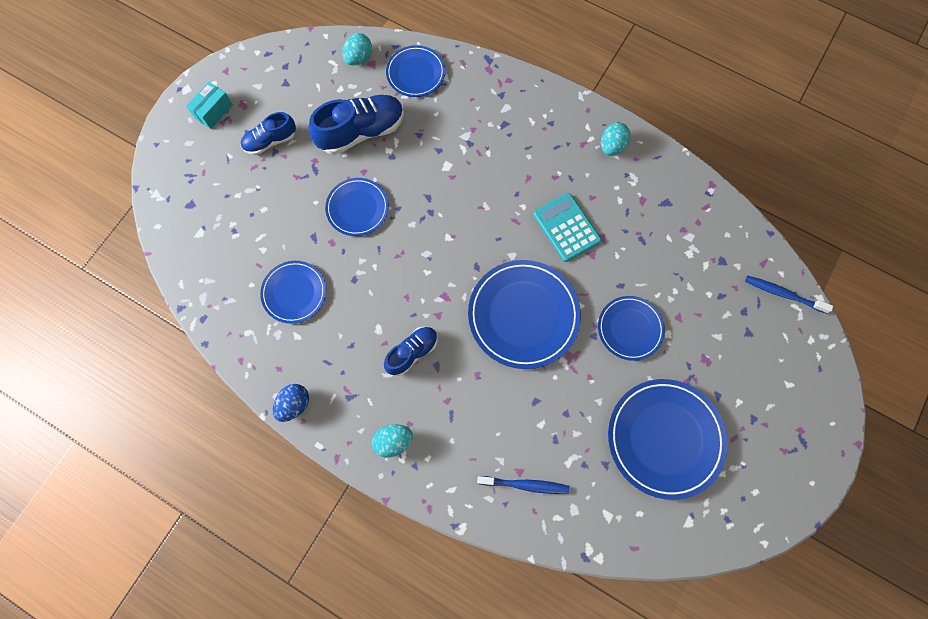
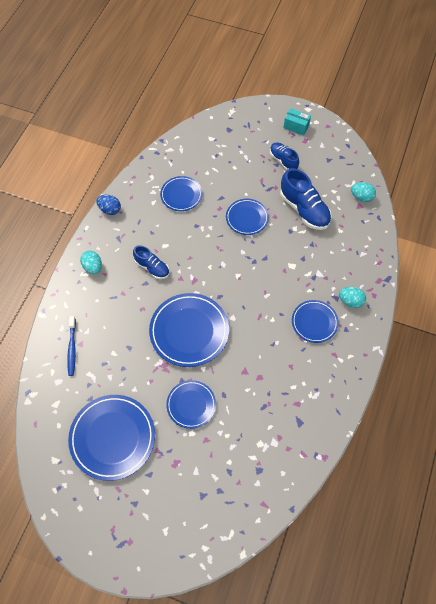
camera: 80 degrees right, 10 degrees down
blue plate [386,45,445,97] -> blue plate moved to [292,300,339,343]
turquoise calculator [533,193,601,262] -> none
turquoise egg [601,122,631,156] -> turquoise egg moved to [339,287,366,308]
blue toothbrush [745,276,833,314] -> none

